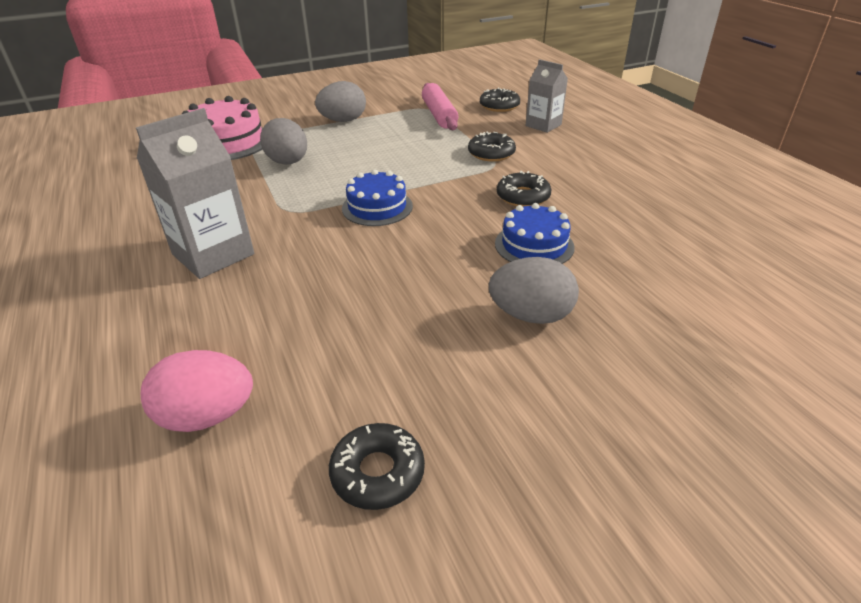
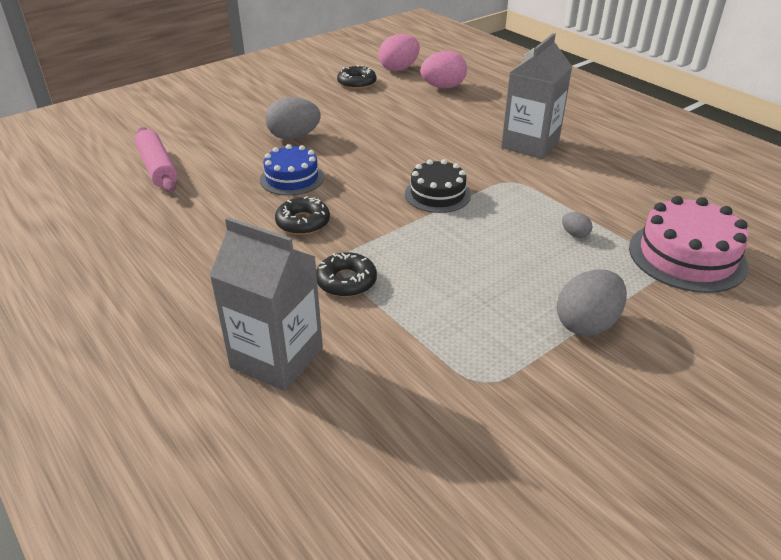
camera: 165 degrees right, 0 degrees up
grey egg [260,118,307,165] -> grey egg [562,212,593,238], size x0.47
blue cake [342,169,413,226] -> black cake [405,159,471,213]
pink rolling pin [422,83,459,130] -> pink rolling pin moved to [135,127,178,193]
black donut [480,88,520,112] -> none
grey carton [526,59,568,133] -> grey carton [209,217,323,391], size x1.61
none -> pink egg [379,34,420,71]

